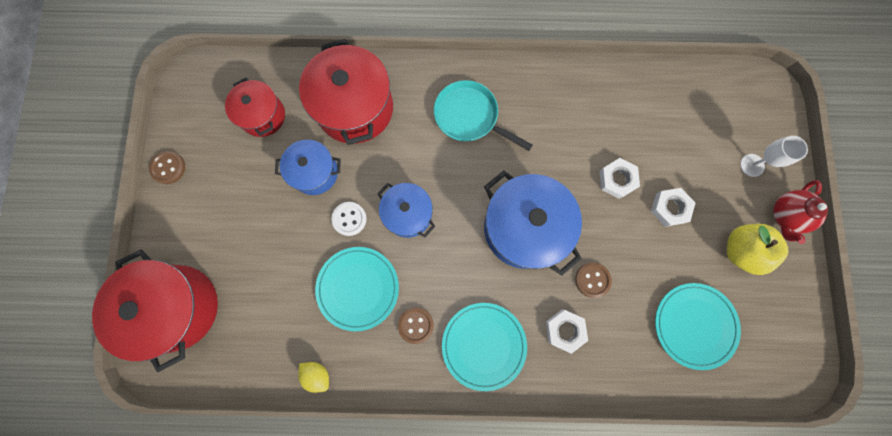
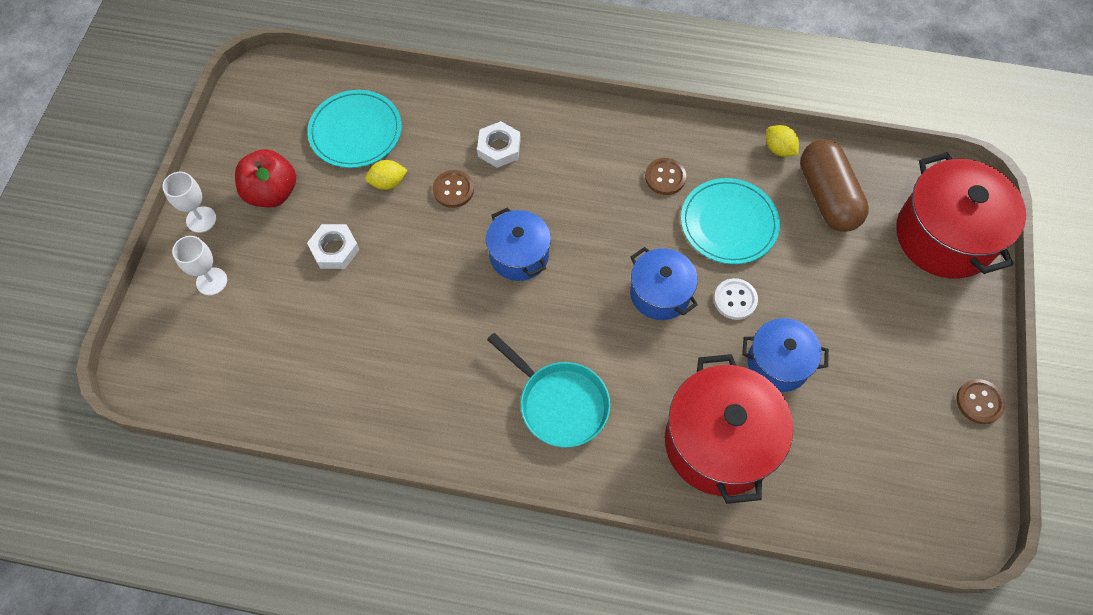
camera: 170 degrees left, 15 degrees down
red pot [225,78,285,137] -> none
turquoise plate [442,303,527,391] -> none
blue pot [484,170,582,276] -> blue pot [486,208,551,281], size x0.59
white nut [600,158,640,199] -> none
yellow apple [727,224,788,275] -> red apple [235,149,296,207]
red teapot [773,180,828,244] -> white goblet [162,172,216,233]
none -> yellow lemon [365,160,408,190]
none -> brown capsule [800,139,869,232]

